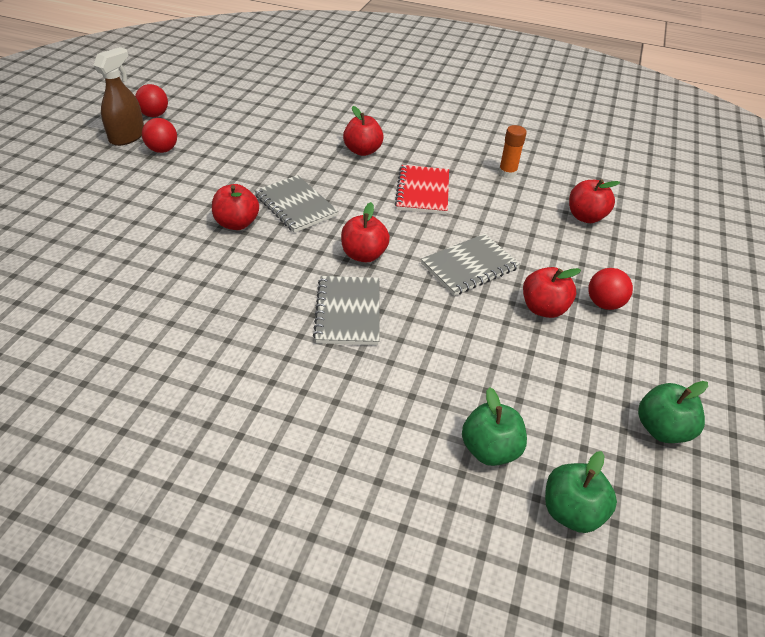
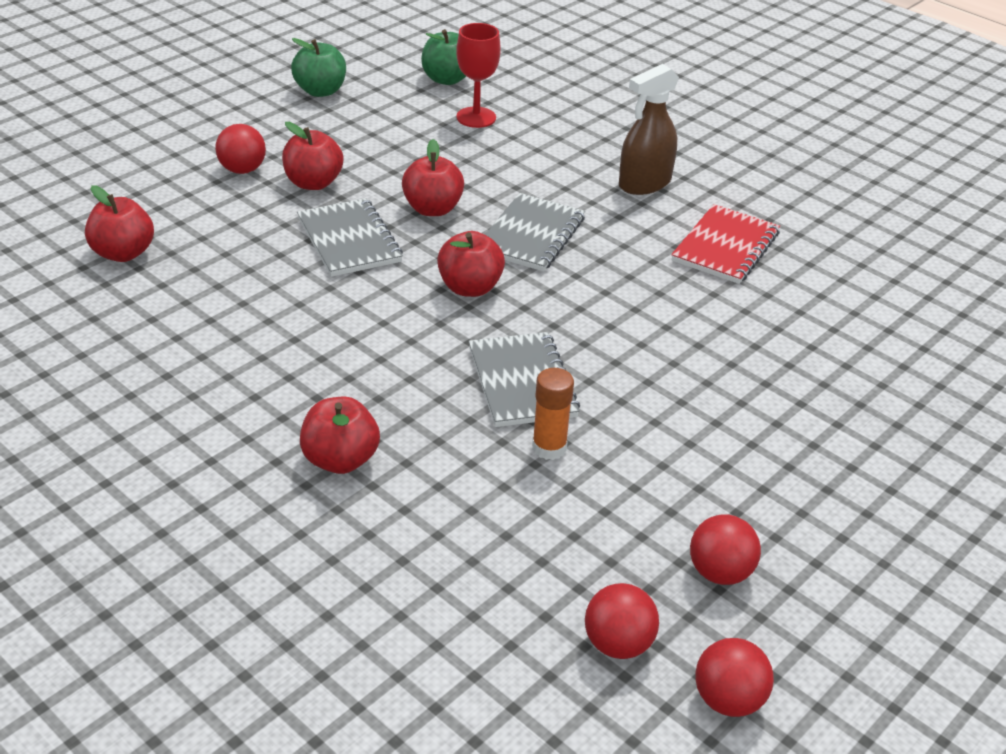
camera: 155 degrees left, 5 degrees down
brown spray bottle [93,47,144,146] -> brown spray bottle moved to [619,64,679,195]
red apple [212,184,259,230] -> red apple moved to [402,139,464,216]
red notebook [395,165,449,214] -> red notebook moved to [671,204,780,284]
grey notebook [421,234,520,296] -> grey notebook turned 75 degrees clockwise [297,198,403,277]
green apple [462,387,527,466] -> red goblet [456,23,501,128]
orange glue stick [498,125,527,178] -> orange glue stick moved to [532,368,574,460]
none -> red ball [585,583,659,659]

